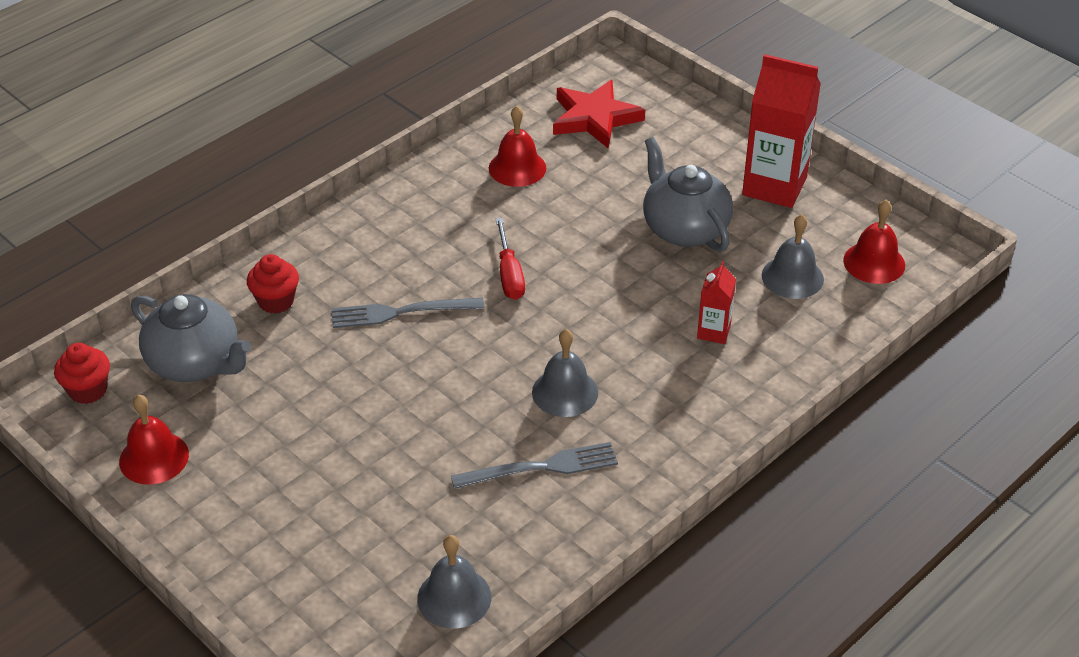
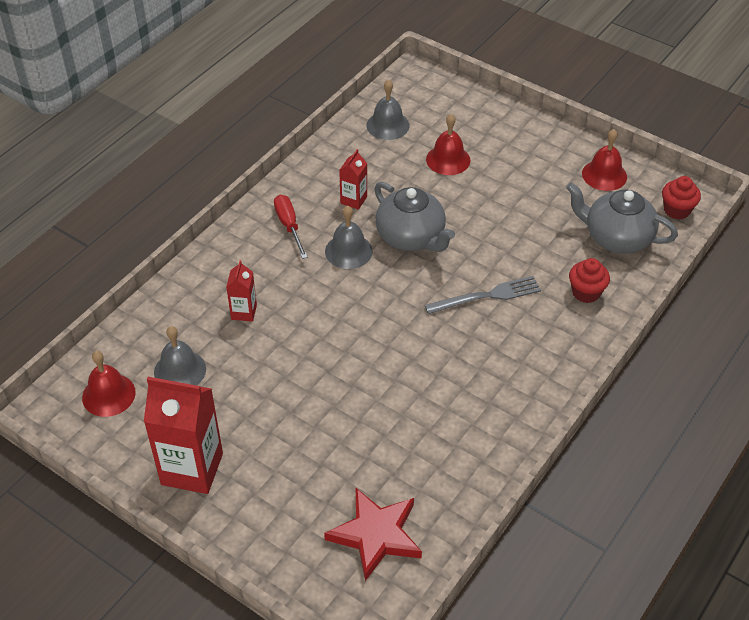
camera: 170 degrees right, 5 degrees up
grey fork [451,442,618,489] -> red carton [339,149,367,210]
red bell [489,106,546,187] -> red bell moved to [426,114,470,175]
red screwdriver [495,218,525,300] -> red screwdriver moved to [274,195,308,259]
grey teapot [643,137,733,252] -> grey teapot moved to [374,182,455,252]

